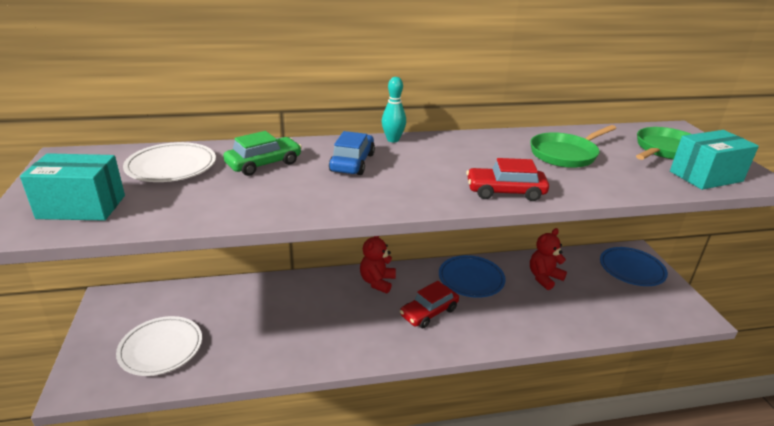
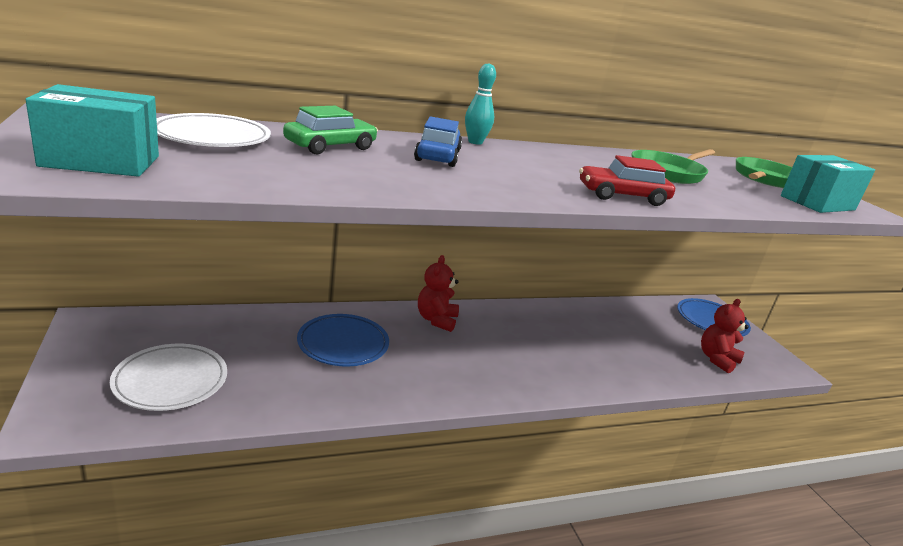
camera: 10 degrees left, 5 degrees down
red car [400,281,459,328] -> none
blue plate [439,255,506,298] -> blue plate moved to [297,314,389,366]
red teddy bear [530,228,567,290] -> red teddy bear moved to [701,299,749,373]

